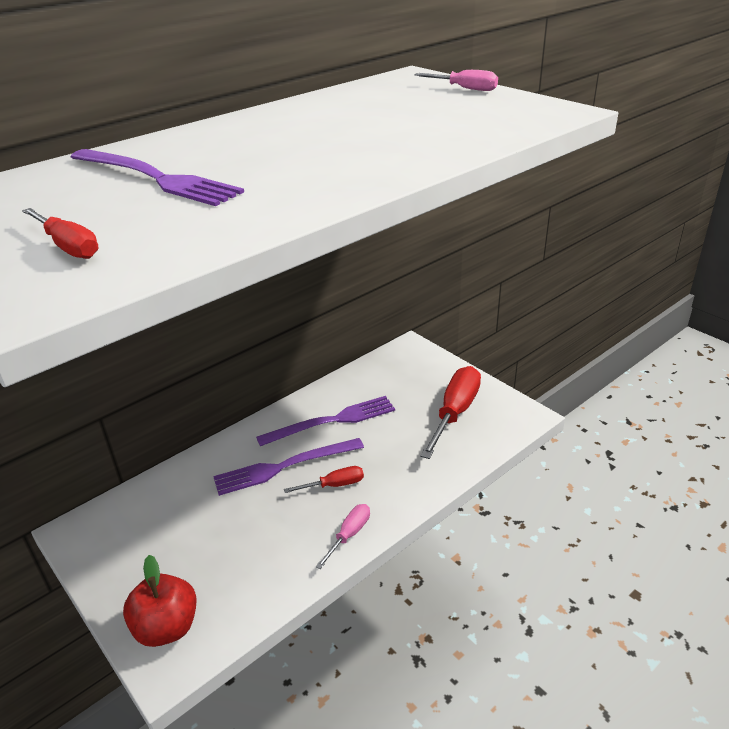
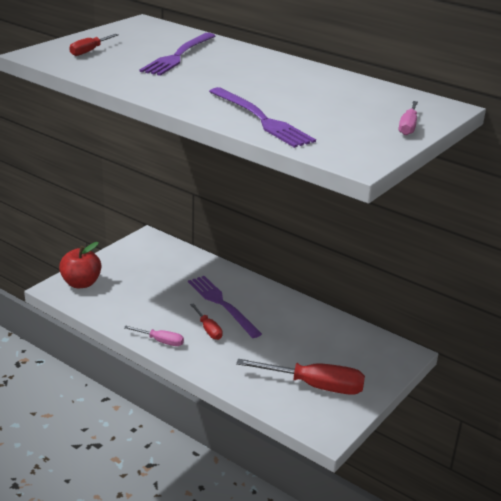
camera: 75 degrees right, 5 degrees down
purple fork [256,396,395,446] -> purple fork moved to [209,87,316,148]

